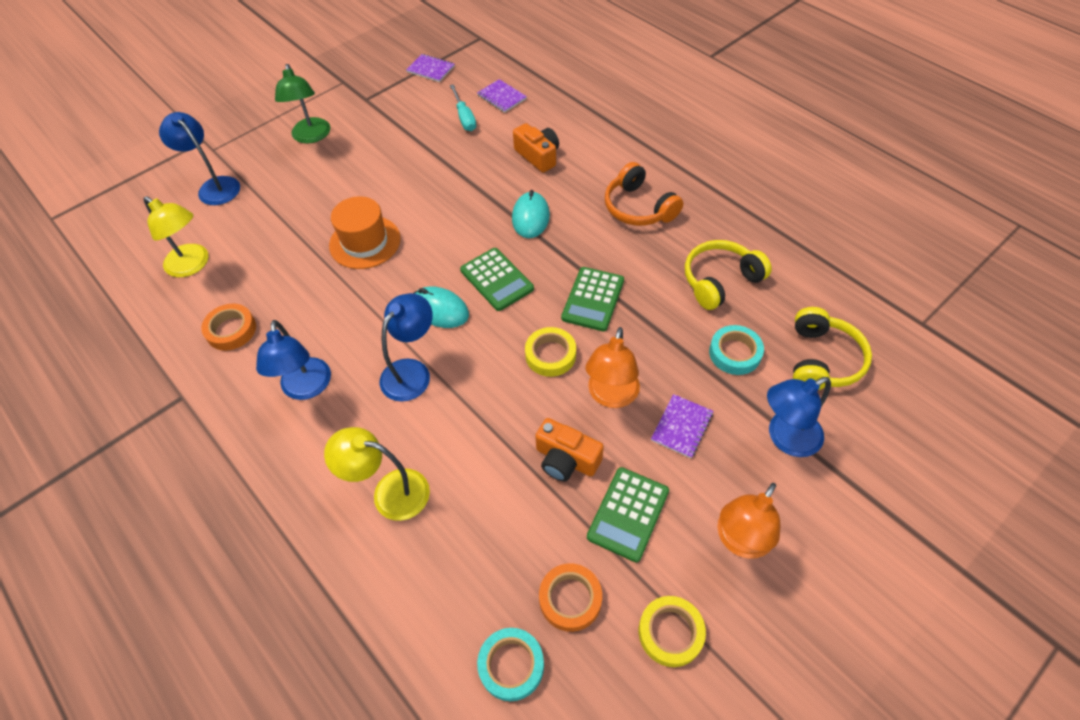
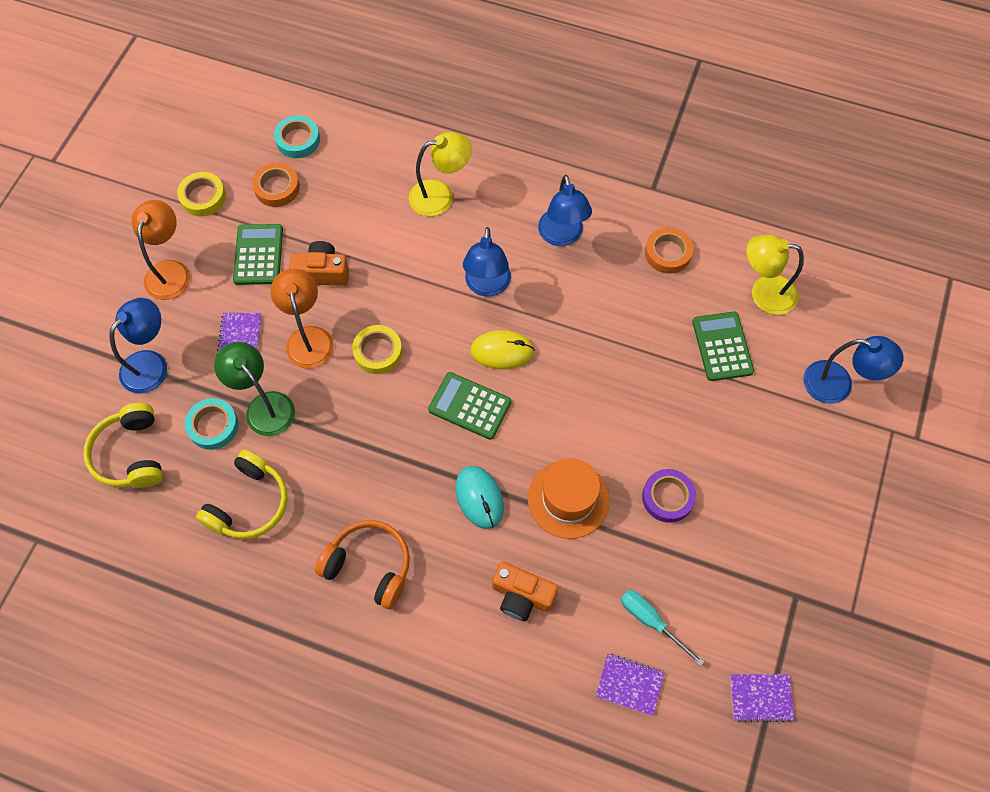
camera: 150 degrees right, 10 degrees up
blue lamp [256,320,331,400] -> blue lamp turned 150 degrees counterclockwise [538,175,592,246]
green lamp [275,64,330,144] -> green lamp moved to [214,342,295,436]
orange hat [329,196,401,269] -> orange hat moved to [528,458,610,539]
turquoise mouse [414,287,469,328] -> yellow mouse [470,330,535,370]
green calculator [561,267,624,331] -> green calculator moved to [692,312,754,381]
none -> purple tape [642,469,696,523]

